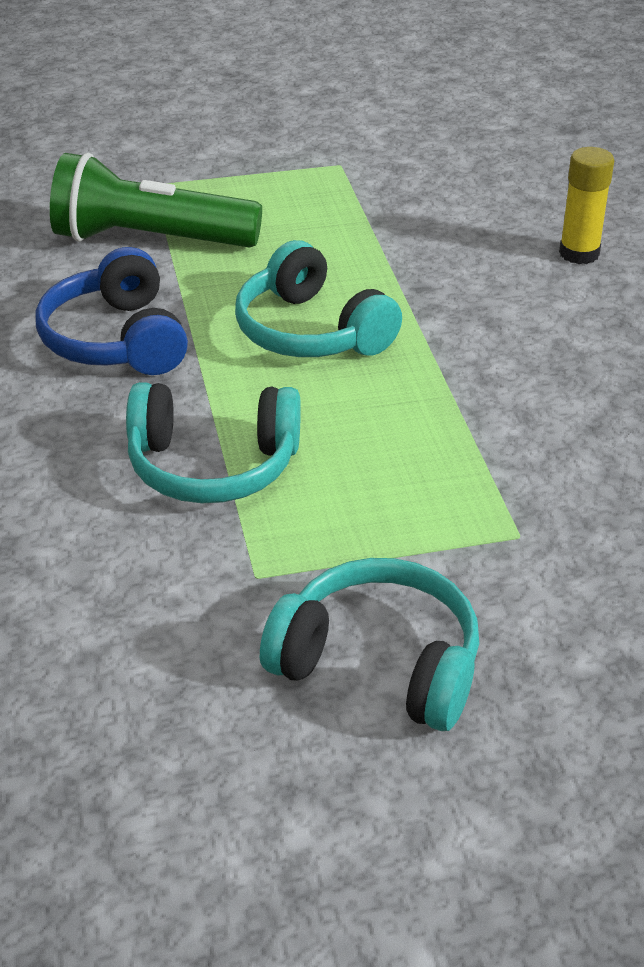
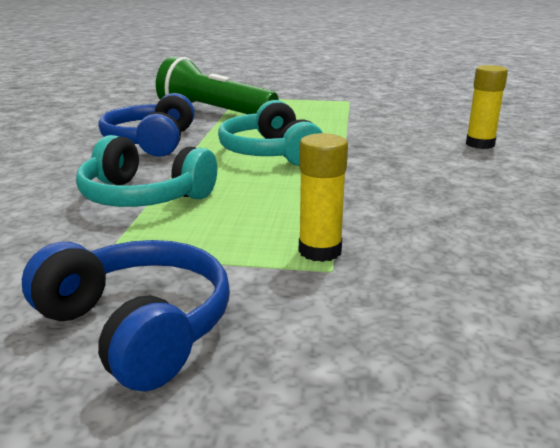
camera: 20 degrees right, 15 degrees down
turquoise headphones [260,558,479,731] -> blue headphones [22,240,230,391]
none -> yellow glue stick [299,133,348,262]

